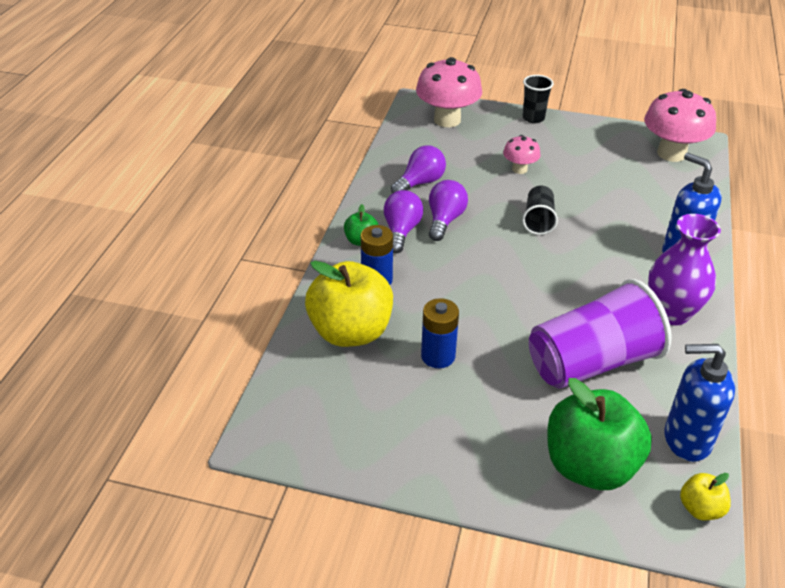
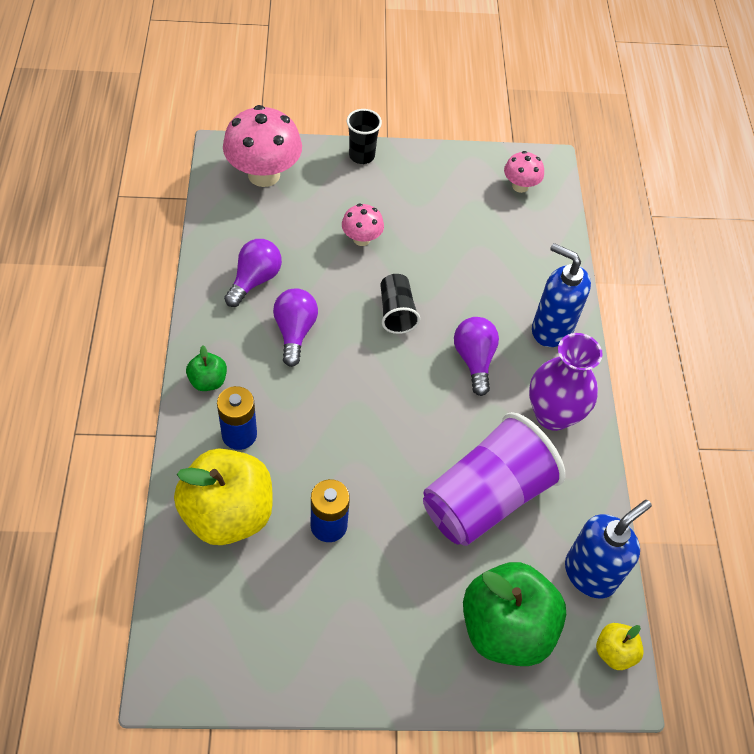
camera: 20 degrees left, 15 degrees up
purple light bulb [384,190,424,254] -> purple light bulb moved to [454,317,499,396]
pink mushroom [644,89,716,162] -> pink mushroom [504,151,544,193], size x0.53
blue soap dispenser [664,344,735,462] -> blue soap dispenser turned 150 degrees clockwise [565,500,652,598]

